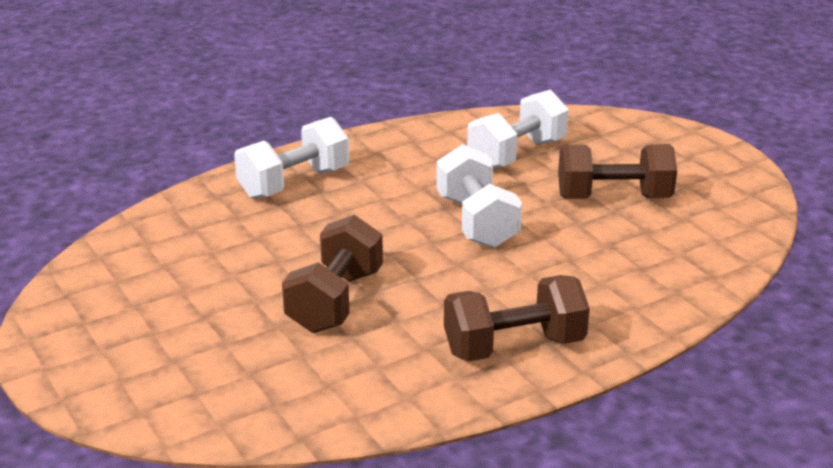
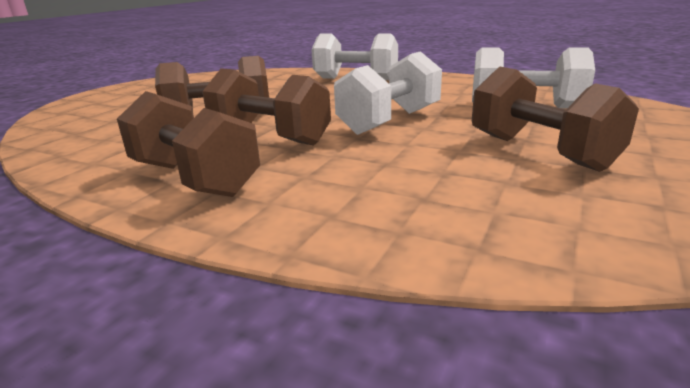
camera: 60 degrees right, 5 degrees down
none -> brown dumbbell [202,68,331,145]

